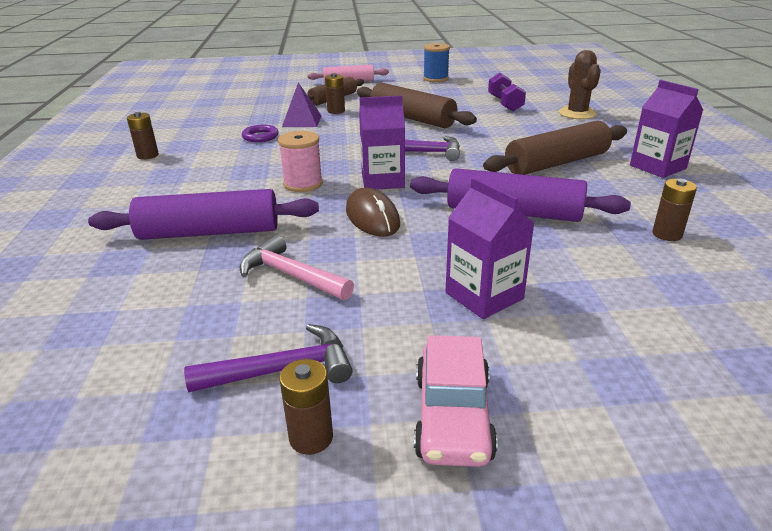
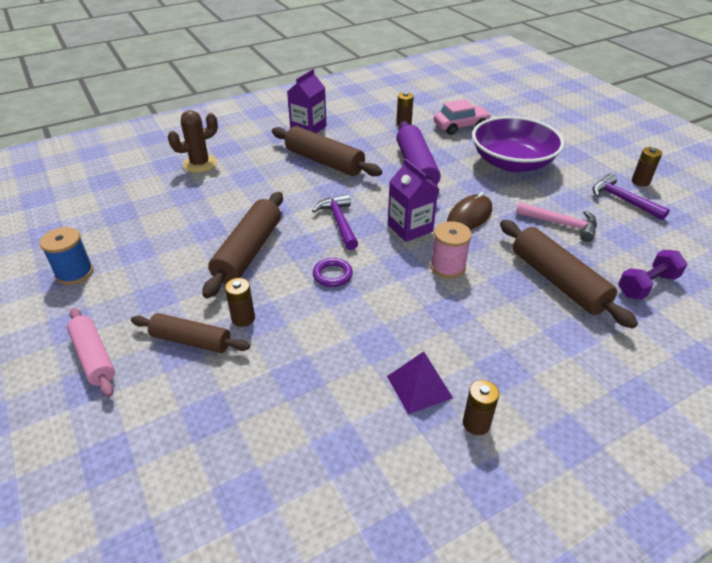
camera: 115 degrees left, 10 degrees up
purple rolling pin [88,189,319,240] -> brown rolling pin [500,220,638,329]
pink hammer [239,235,354,300] -> pink hammer turned 75 degrees counterclockwise [516,202,597,242]
purple ring [242,125,279,142] -> purple ring moved to [313,258,353,287]
purple pyramid [282,83,322,127] -> purple pyramid moved to [387,352,453,414]
pink car [414,335,498,467] -> pink car moved to [434,99,491,135]
purple carton [445,177,535,319] -> purple bowl [472,116,564,172]
purple dumbbell [488,73,526,111] -> purple dumbbell moved to [618,250,687,300]

